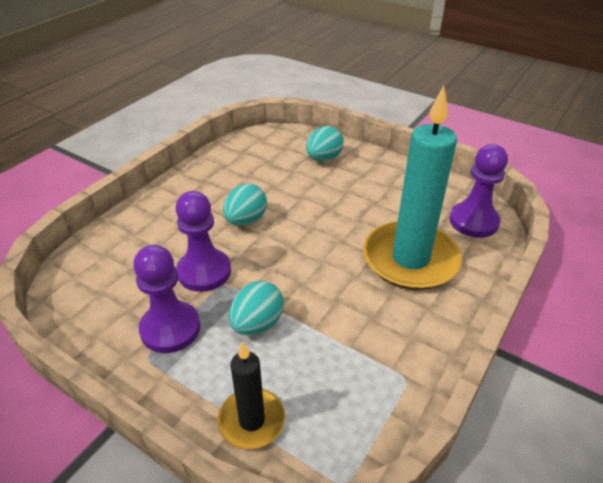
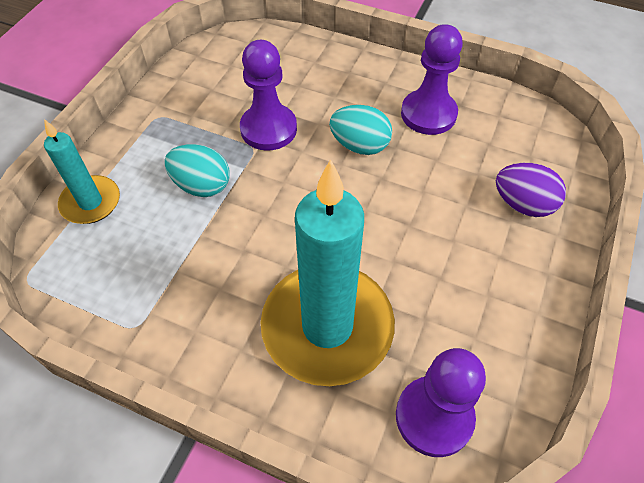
camera: 80 degrees right, 15 degrees up
purple pawn [133,245,200,353] -> purple pawn moved to [401,24,463,135]
black candle [218,341,285,450] -> turquoise candle [44,119,120,224]
turquoise egg [306,126,344,162] -> purple egg [496,163,566,217]

